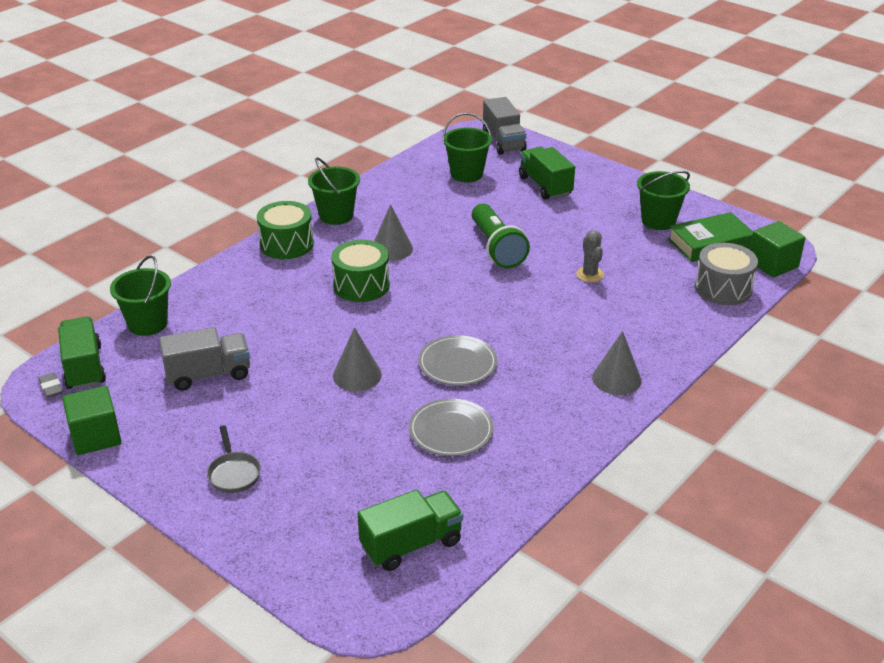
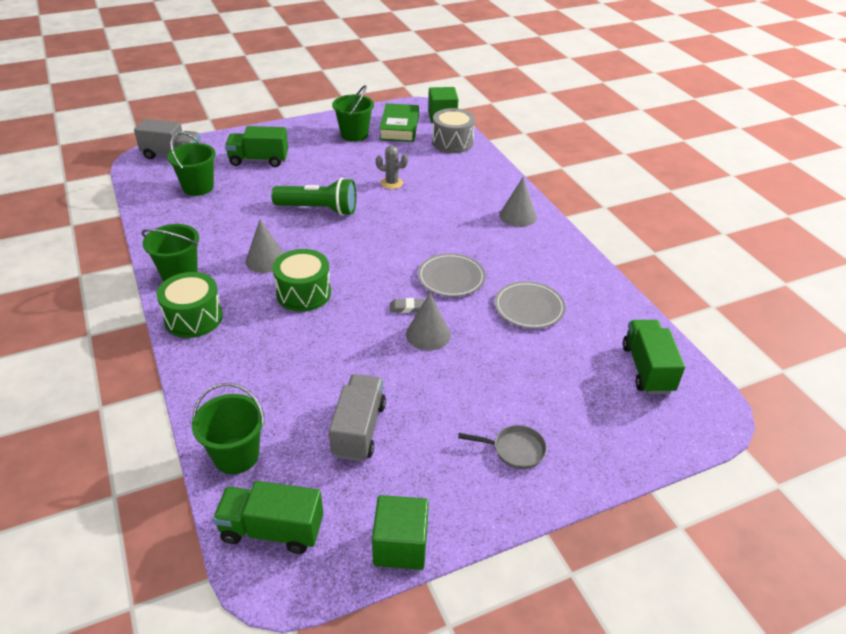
camera: 65 degrees left, 5 degrees up
grey eraser [39,372,63,398] -> grey eraser moved to [390,298,424,313]

